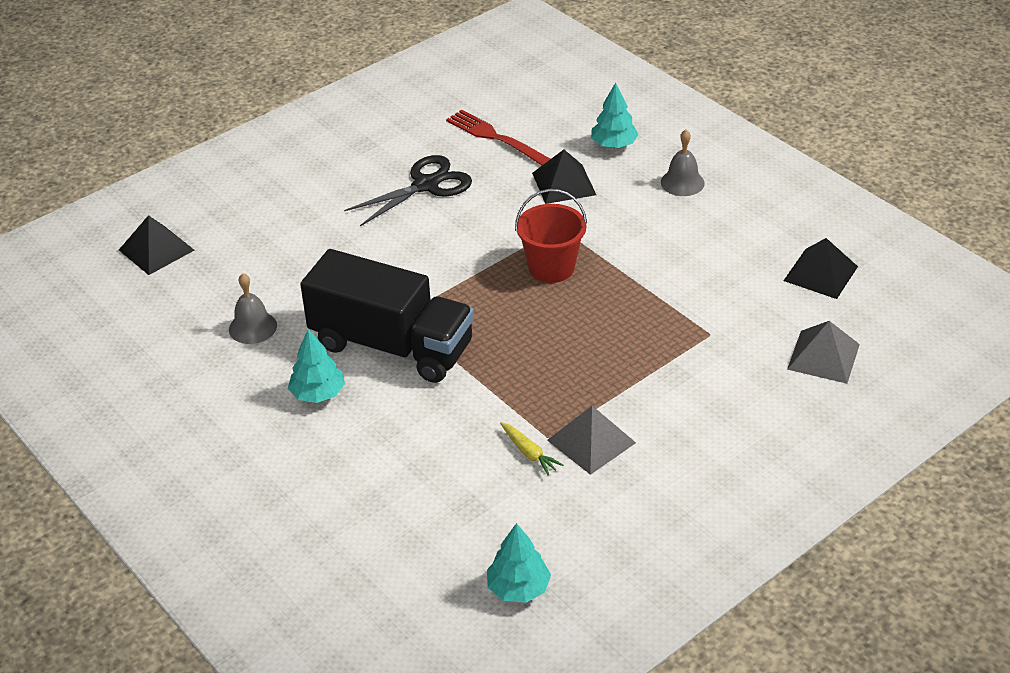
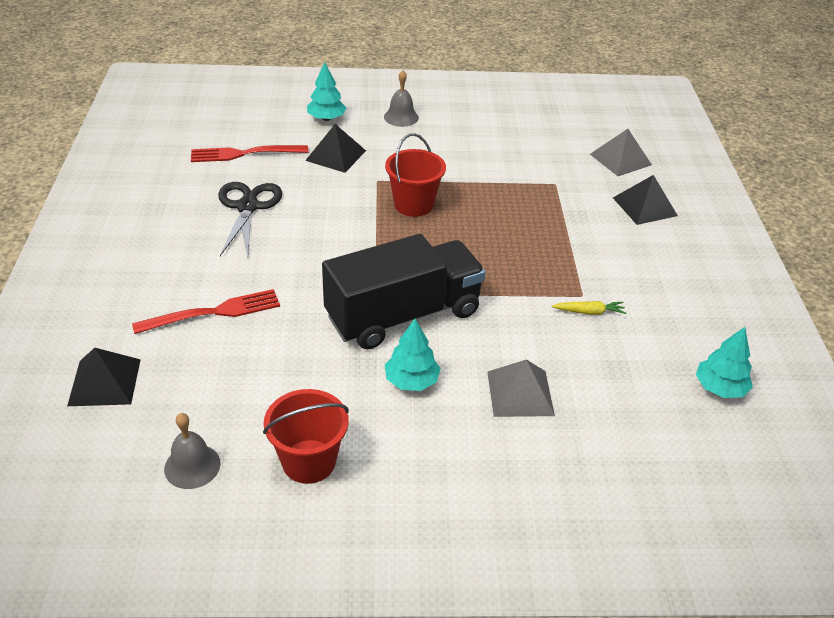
camera: 55 degrees left, 0 degrees up
grey bell [229,273,277,344] -> grey bell moved to [164,413,221,489]
grey pyramid [547,406,636,475] -> grey pyramid moved to [487,360,555,417]
black pyramid [783,238,858,299] -> black pyramid moved to [613,175,678,225]
none -> red fork [132,289,280,334]
none -> red bucket [263,389,349,484]

